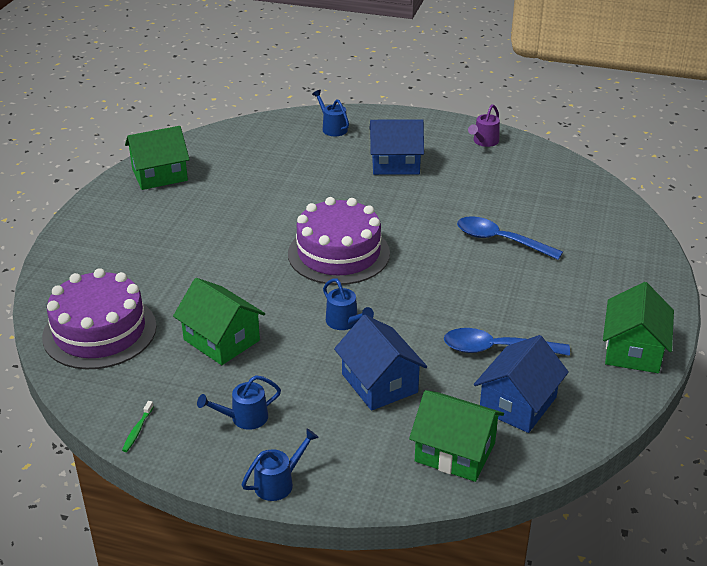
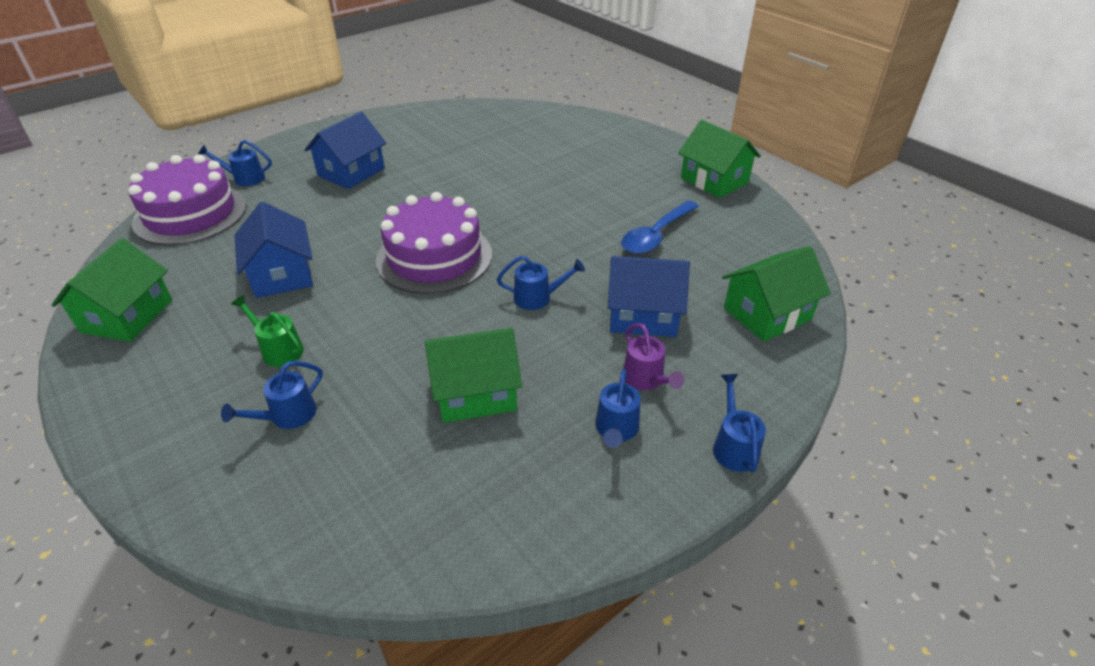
camera: 55 degrees left, 5 degrees up
purple cake [42,268,157,369] -> purple cake moved to [128,155,247,245]
green toothbrush [122,401,154,452] -> none
blue spoon [457,216,563,260] -> none
purple watering can [468,104,500,147] -> purple watering can moved to [623,323,684,390]
blue house [474,335,569,433] -> blue house moved to [234,202,313,298]
none -> blue watering can [221,361,323,429]
none -> green watering can [231,295,304,367]

